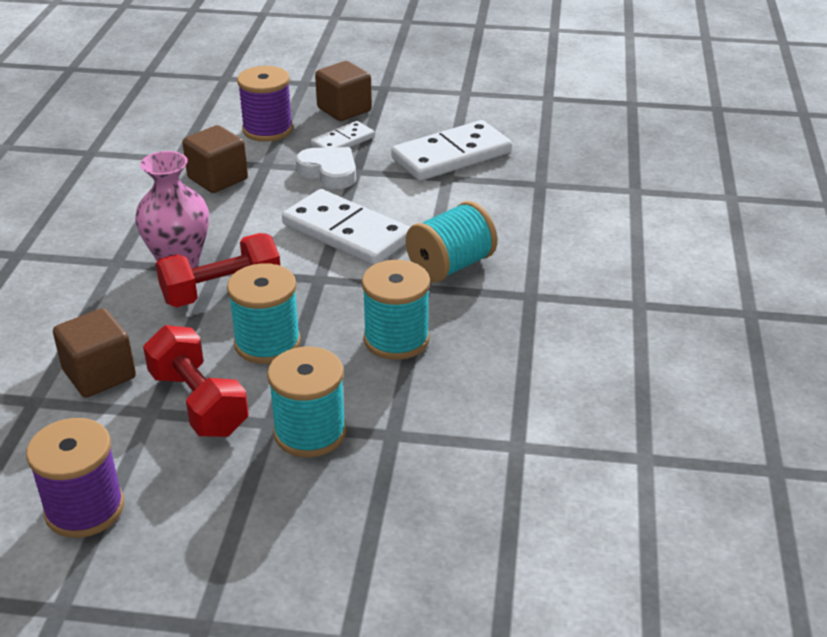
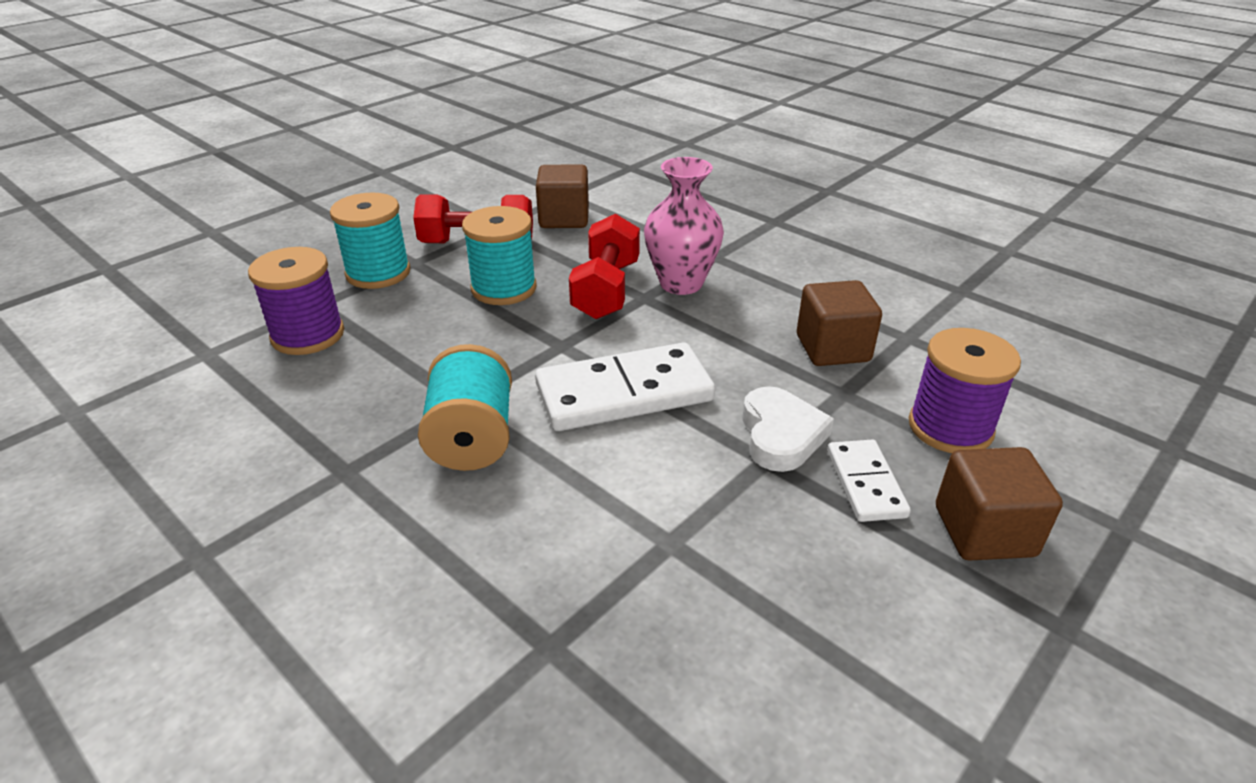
camera: 125 degrees right, 0 degrees up
purple spool [26,418,124,538] -> purple spool moved to [248,247,344,355]
white heart [296,147,356,189] -> white heart turned 75 degrees counterclockwise [742,386,834,472]
turquoise spool [362,260,430,360] -> none
white domino [391,120,512,181] -> none

